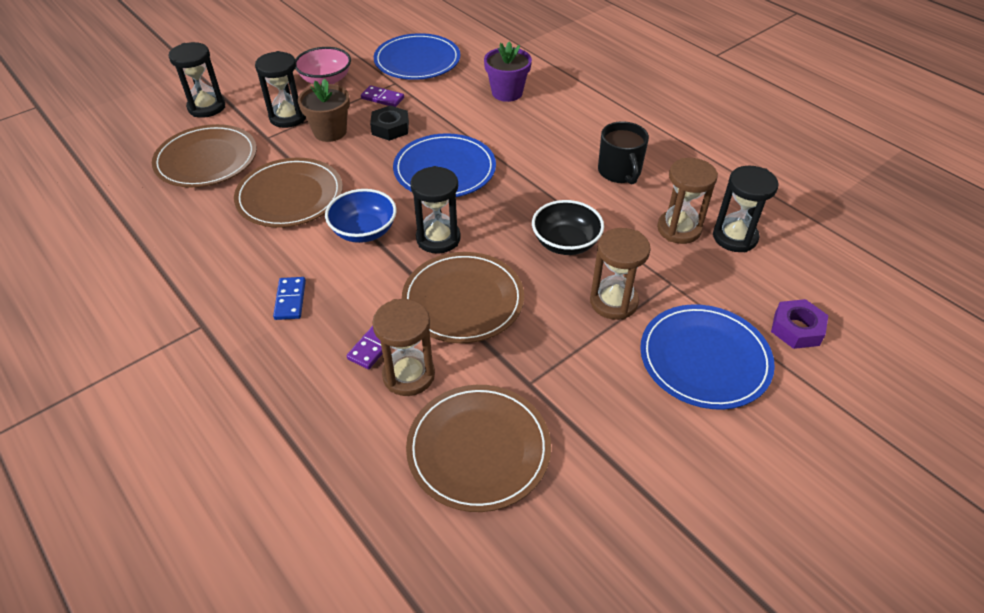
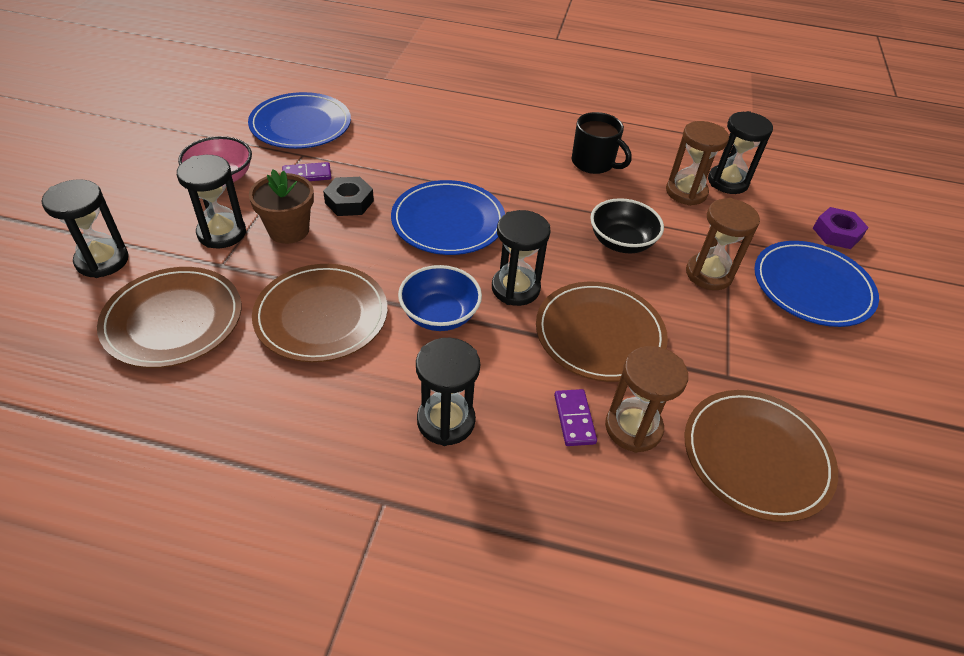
camera: 40 degrees left, 0 degrees up
blue domino [273,277,306,320] -> black hourglass [416,338,480,446]
purple flower pot [484,41,532,102] -> none

